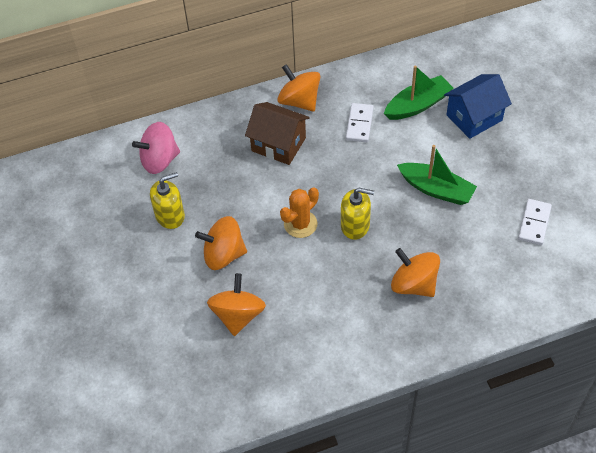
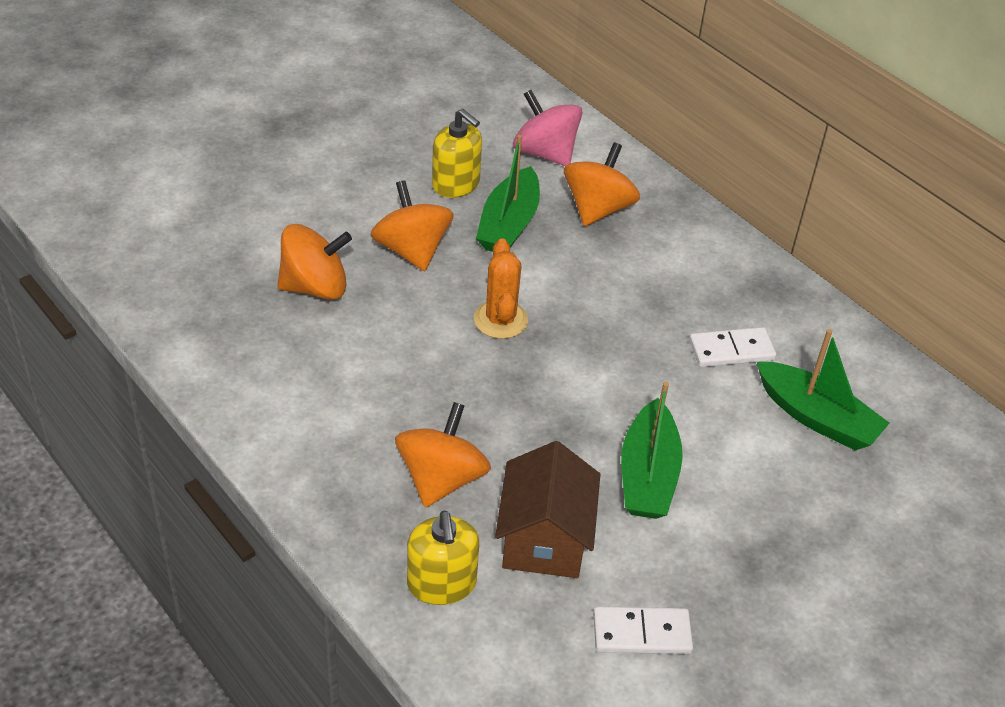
camera: 65 degrees right, 10 degrees down
brown house [245,102,310,165] -> brown house moved to [495,441,600,578]
orange spinning top [277,64,320,111] -> orange spinning top moved to [564,142,640,226]
orange cactus [280,187,319,238] -> orange cactus turned 60 degrees clockwise [474,239,528,339]
yellow soap dispenser [341,188,374,240] -> yellow soap dispenser moved to [407,511,479,605]
blue house [444,74,512,139] -> none
none -> green boat [476,135,540,252]

